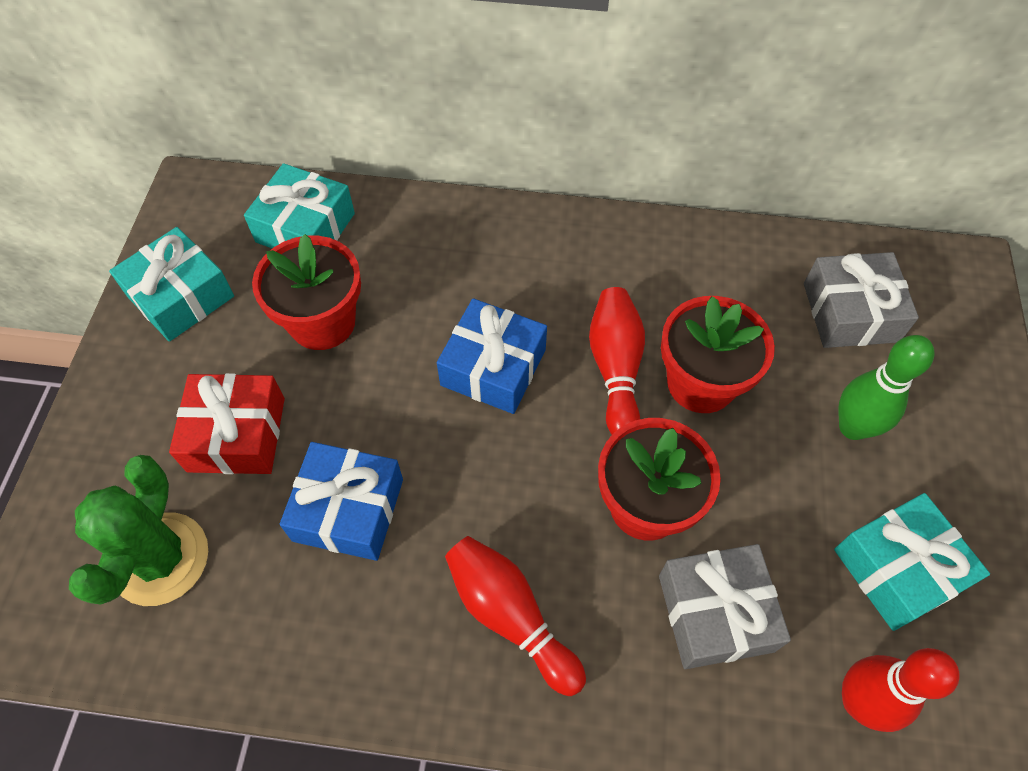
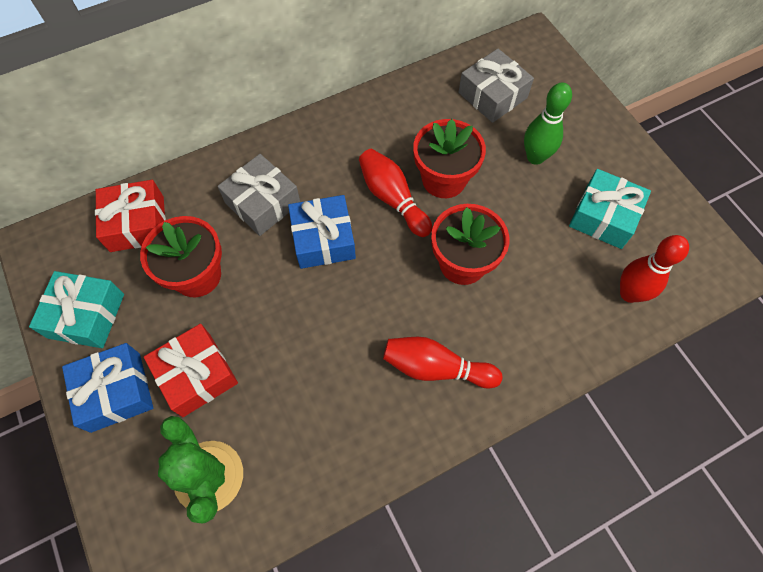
camera: 35 degrees left, 5 degrees up
turquoise gift [244,163,355,248] -> red gift [95,180,166,252]
blue gift [280,442,403,561] -> blue gift moved to [62,343,153,433]
grey gift [659,544,791,669] -> grey gift moved to [218,154,300,236]

